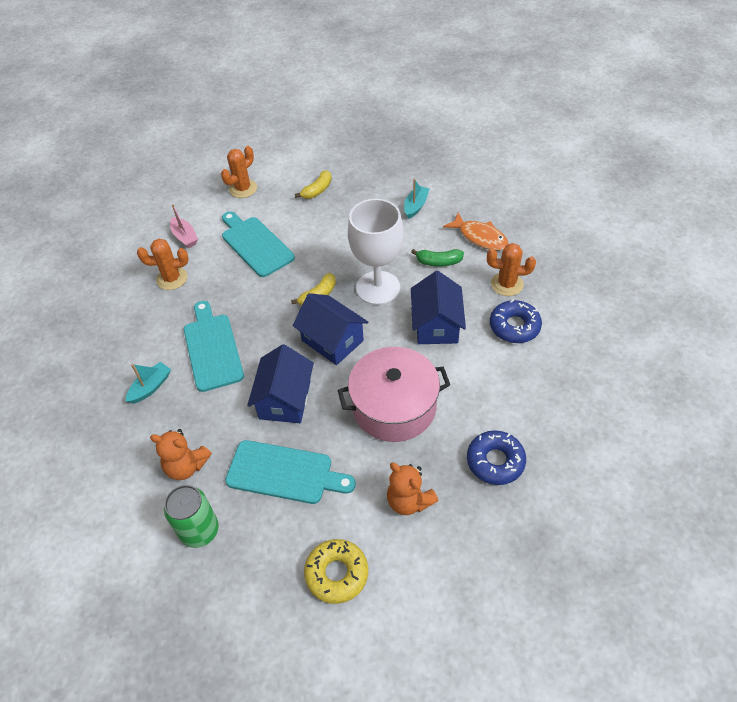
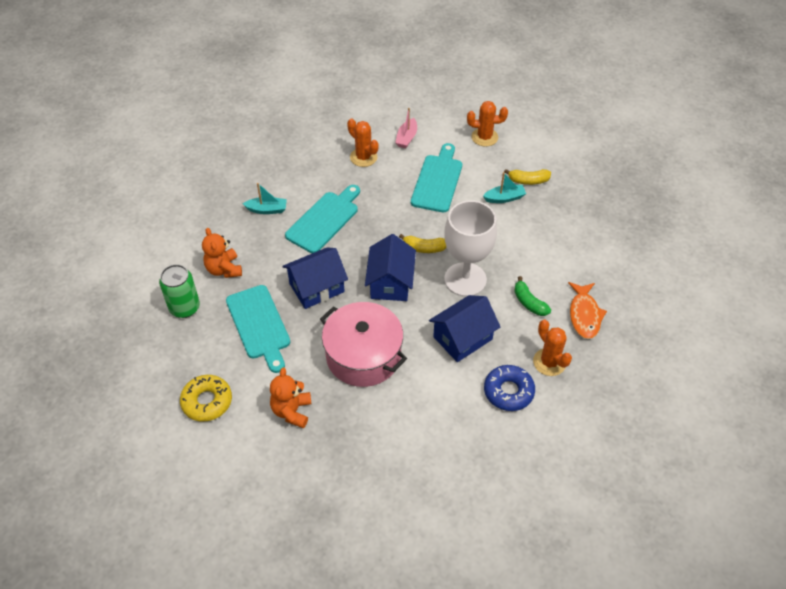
camera: 50 degrees right, 0 degrees up
turquoise boat [404,179,430,219] -> turquoise boat moved to [483,172,526,203]
blue donut [467,430,526,485] -> none

